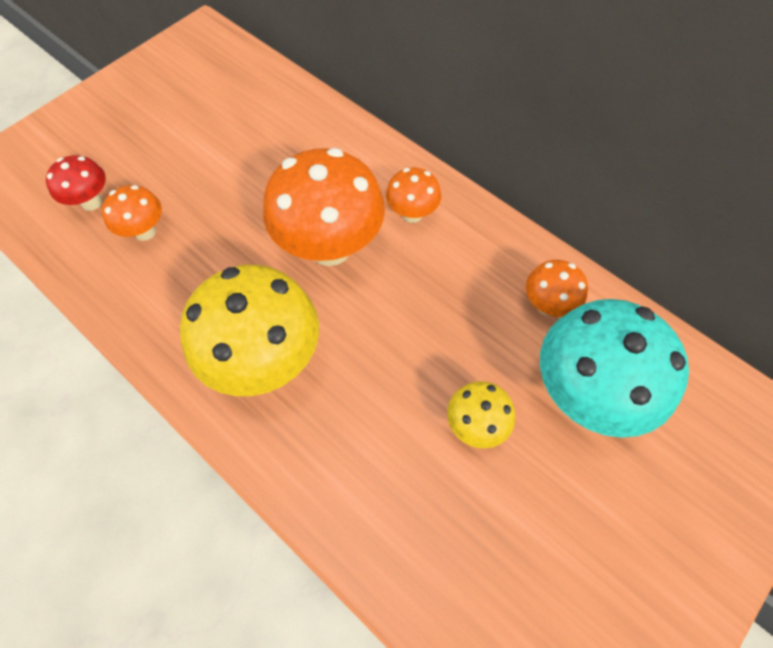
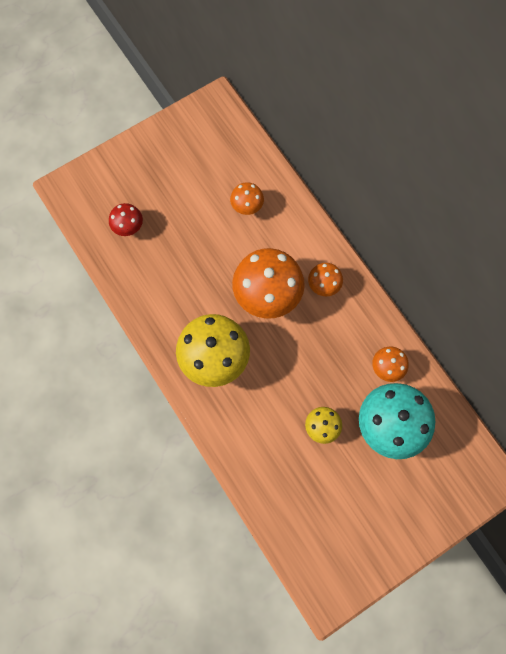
camera: 15 degrees right, 10 degrees up
orange mushroom [102,185,162,241] -> orange mushroom moved to [230,182,264,215]

